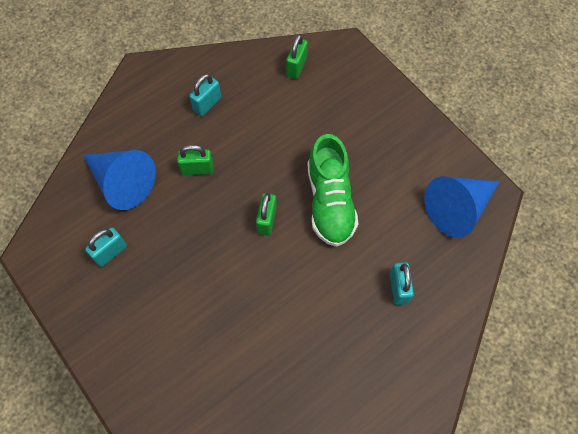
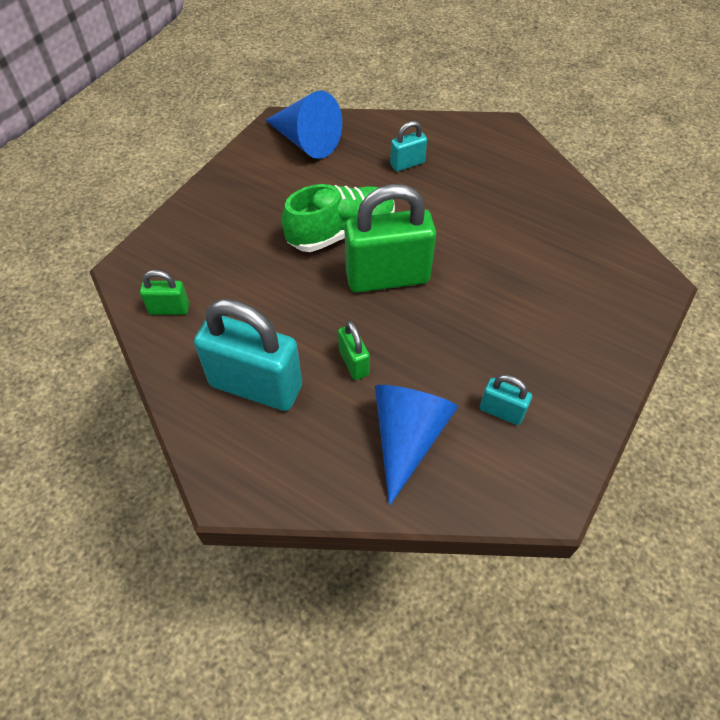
camera: 110 degrees left, 10 degrees down
turquoise padlock [189,74,221,116] -> turquoise padlock [194,299,302,411], size x2.12
green padlock [256,193,277,236] -> green padlock [344,184,436,293], size x2.12

